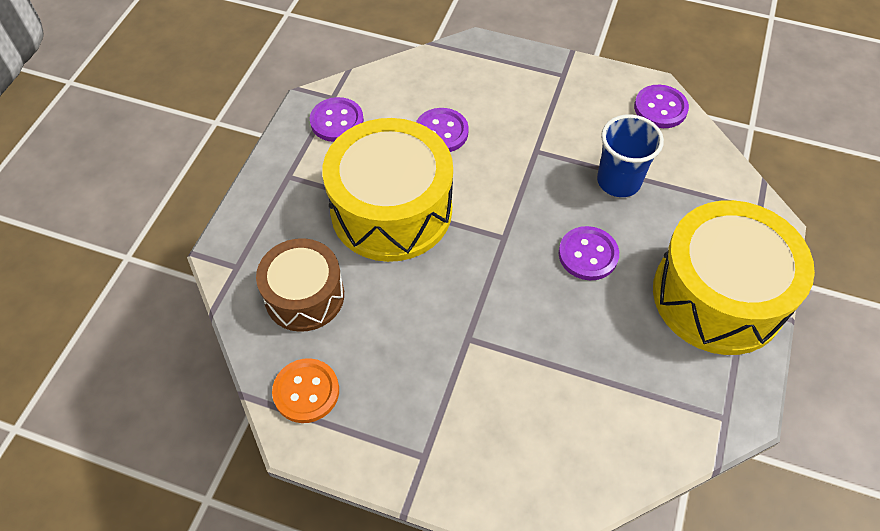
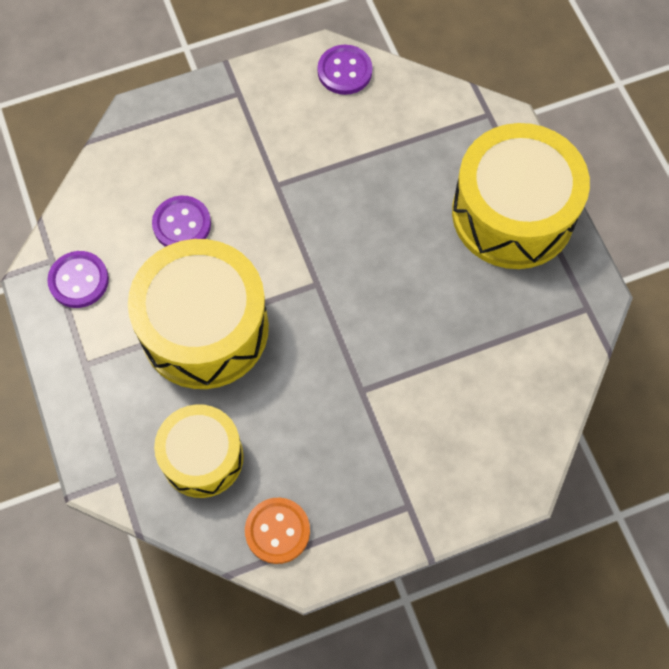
camera: 40 degrees left, 10 degrees up
brown drum [256,238,344,332] -> yellow drum [154,404,244,498]
purple button [559,226,619,280] -> none
blue cup [597,114,664,197] -> none

